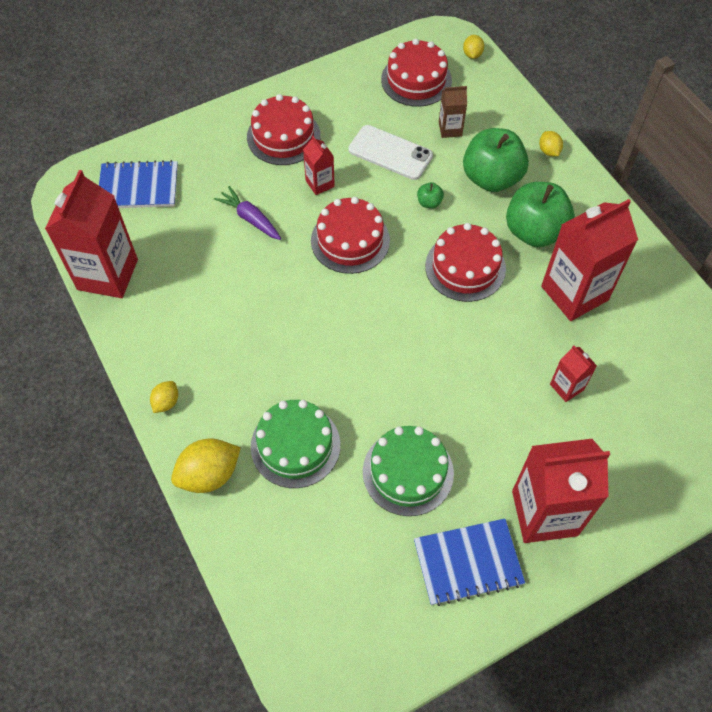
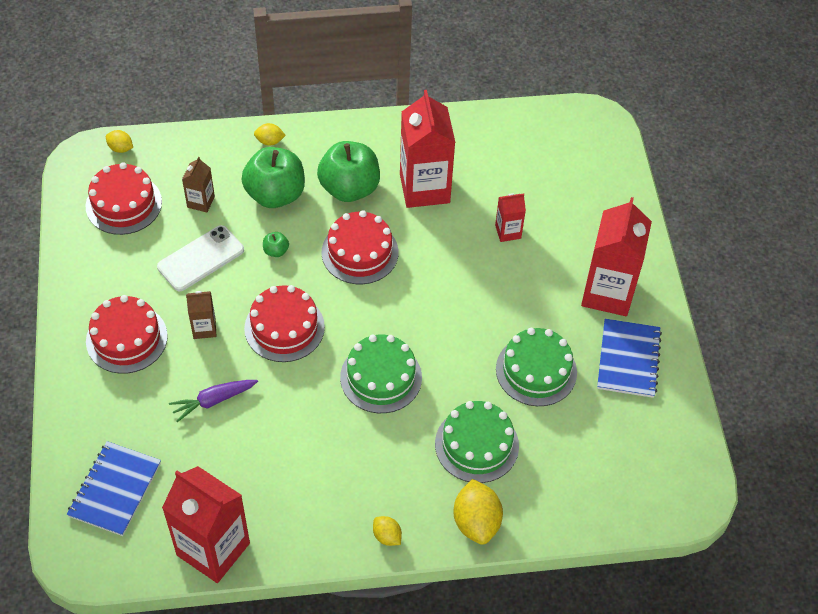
camera: 70 degrees left, 5 degrees down
red carton [303,136,335,195] -> brown carton [186,291,217,339]
none -> green cake [340,335,422,413]

